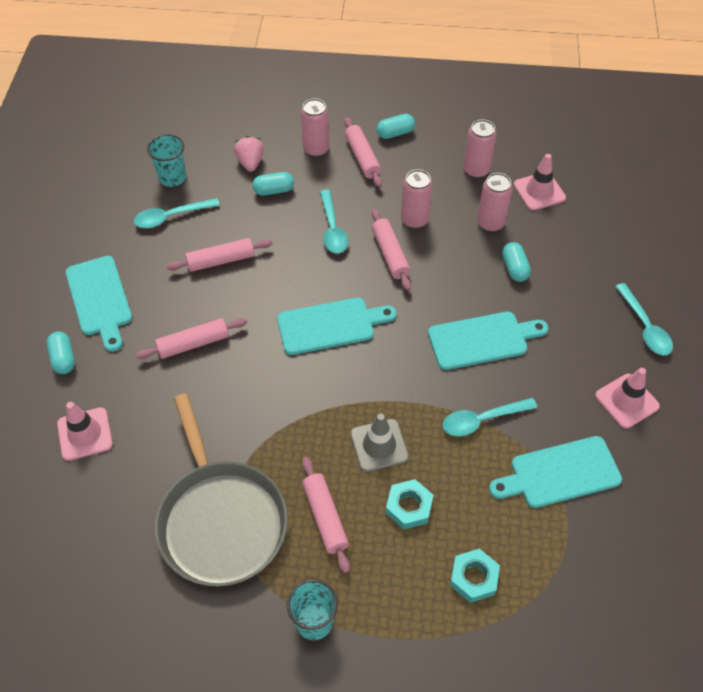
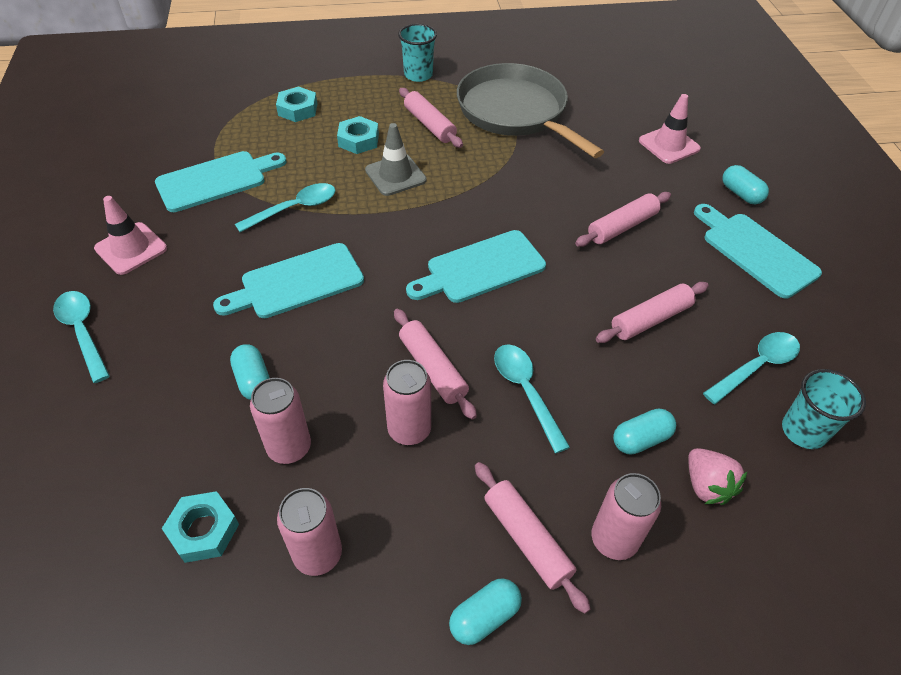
camera: 165 degrees right, 5 degrees down
pink traffic cone [514,154,566,211] -> turquoise nut [162,491,239,563]

